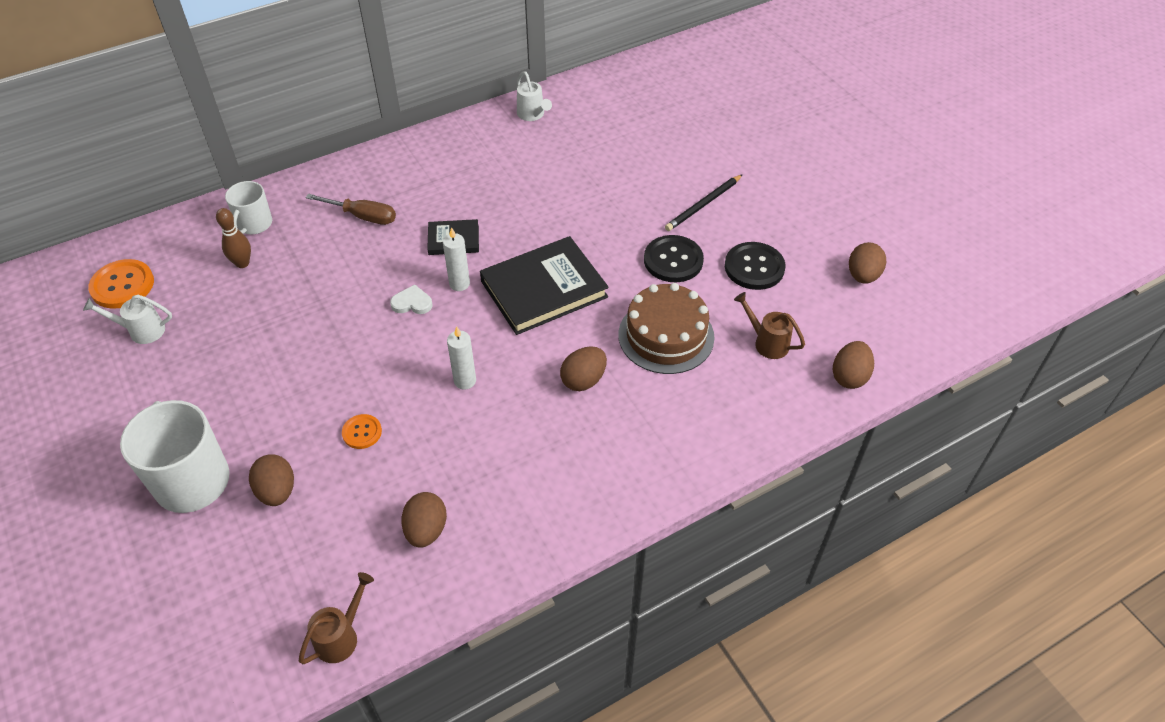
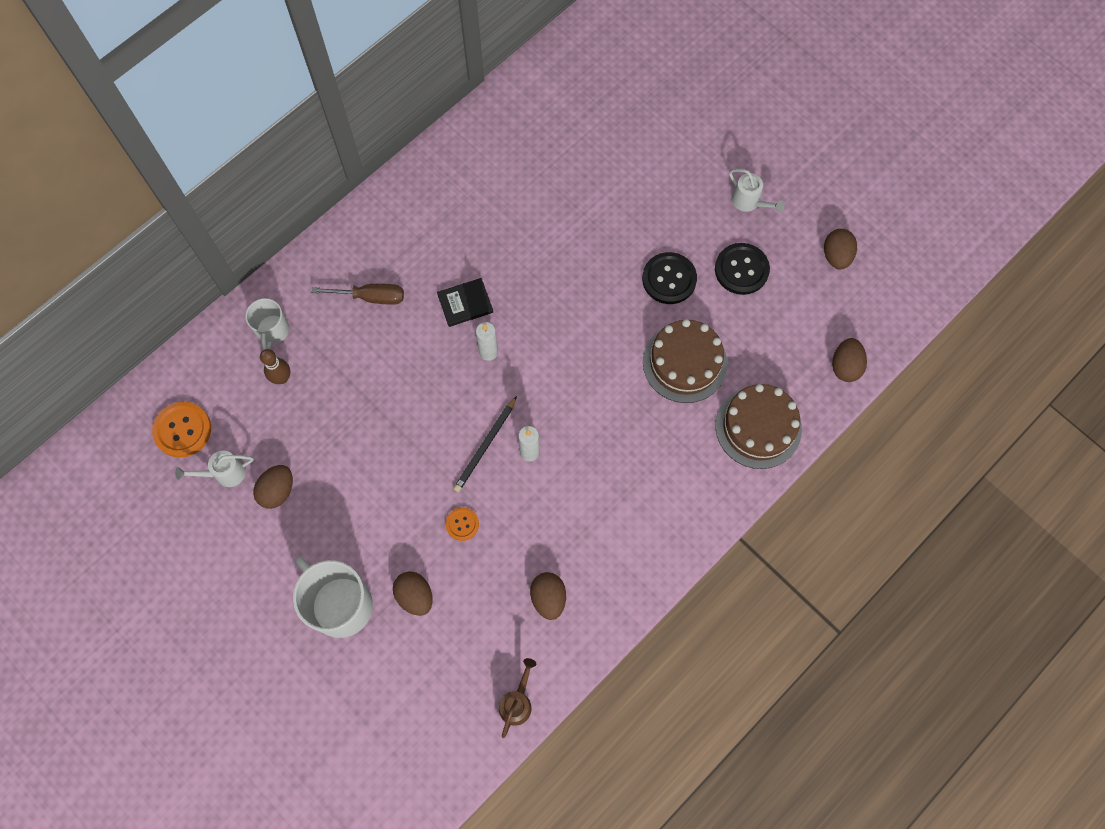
camera: 15 degrees left, 20 degrees up
white heart [390,285,433,314] -> none
black book [480,236,609,335] -> none
white watering can [517,71,552,121] -> white watering can moved to [729,168,785,212]
brown egg [560,346,607,391] -> brown egg moved to [253,465,293,509]
black pencil [665,174,743,231] -> black pencil moved to [453,396,517,492]
brown watering can [734,292,805,359] -> none
none -> brown cake [715,384,802,469]

